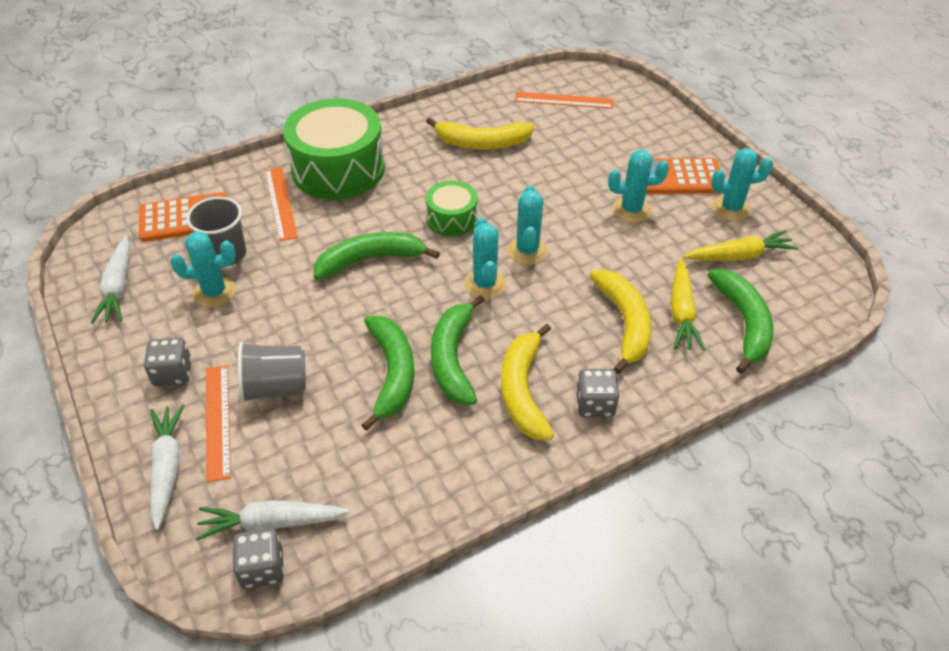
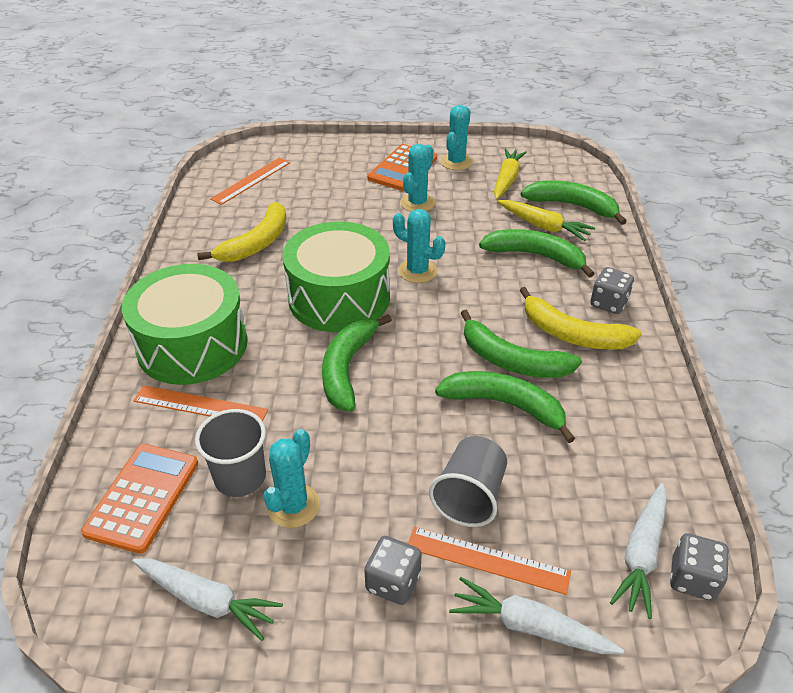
camera: 60 degrees left, 5 degrees down
green drum [426,181,478,236] -> green drum [282,221,390,332], size x1.93
turquoise cactus [464,218,506,299] -> none
yellow banana [590,270,652,374] -> green banana [479,229,595,278]

